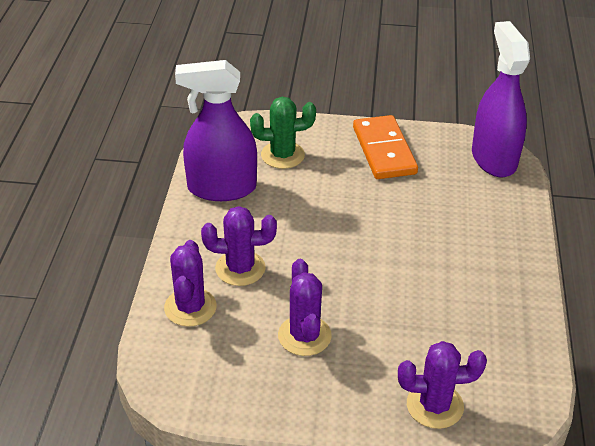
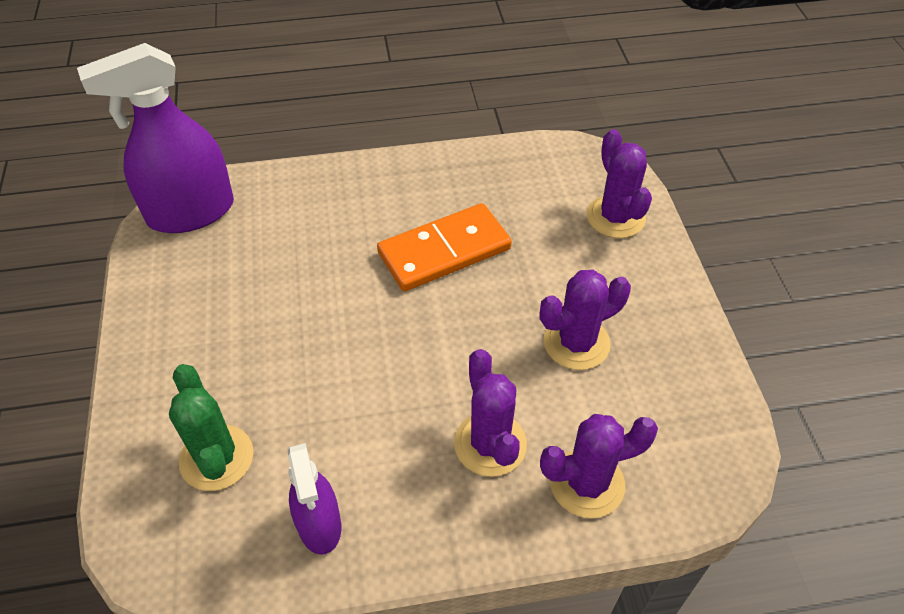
camera: 105 degrees left, 10 degrees up
purple spray bottle [175,60,257,201] -> purple spray bottle [288,443,341,555], size x0.57
orange domino [353,115,418,179] -> orange domino moved to [377,203,512,291]

